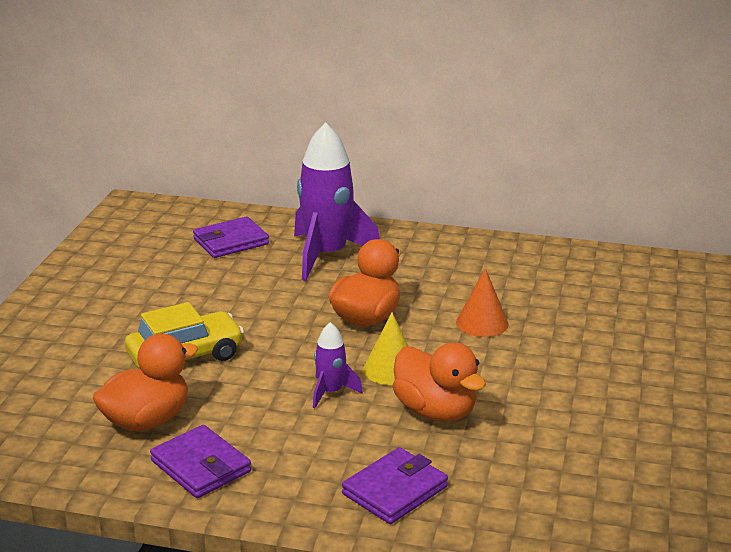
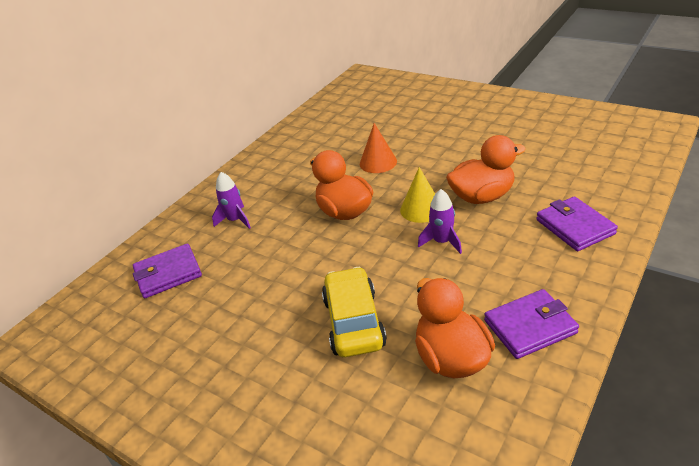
camera: 65 degrees left, 10 degrees up
purple wallet [193,216,269,258] -> purple wallet turned 75 degrees clockwise [133,244,202,298]
purple rocket [294,122,380,281] -> purple rocket [212,172,251,229], size x0.48

